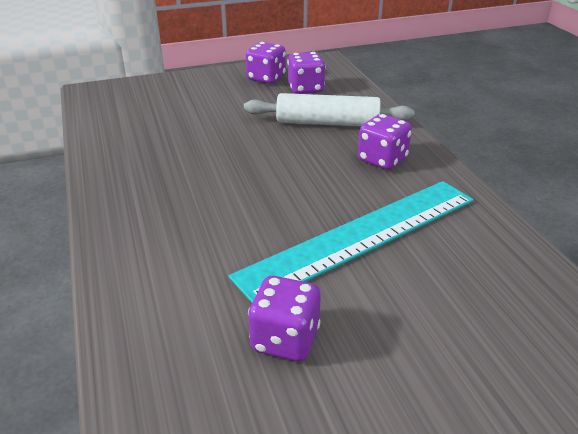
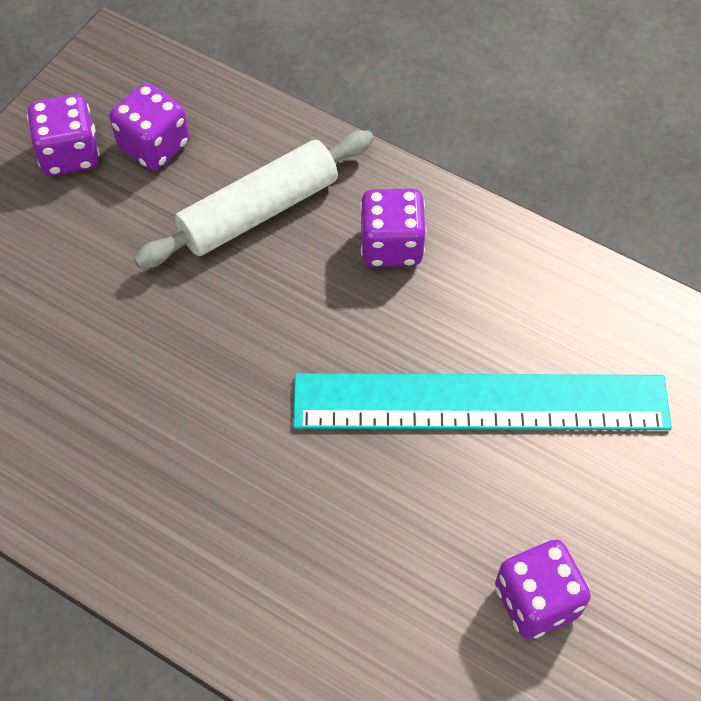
camera: 40 degrees left, 25 degrees up
turquoise ruler [229,181,473,303] -> turquoise ruler turned 75 degrees clockwise [293,373,672,430]

